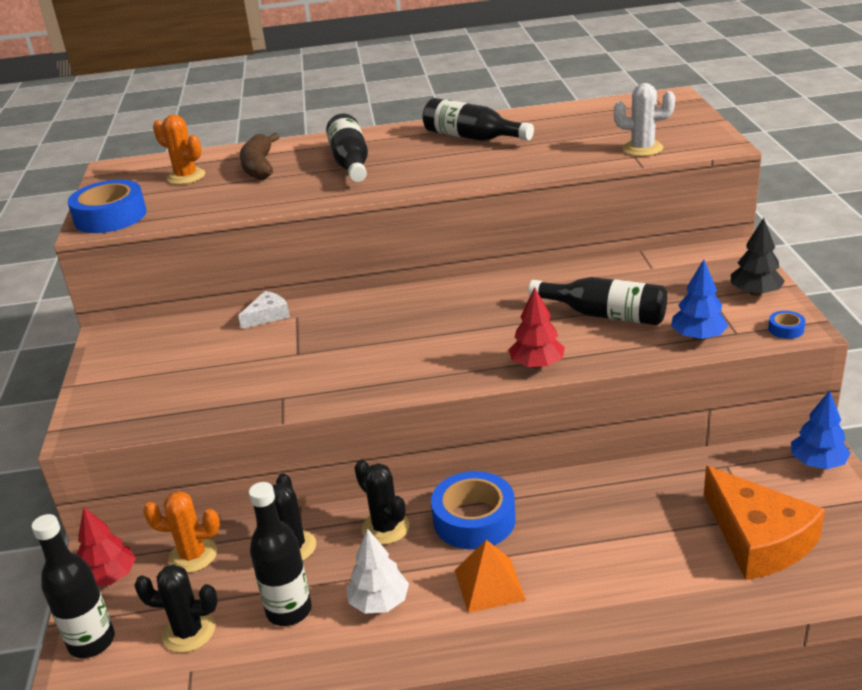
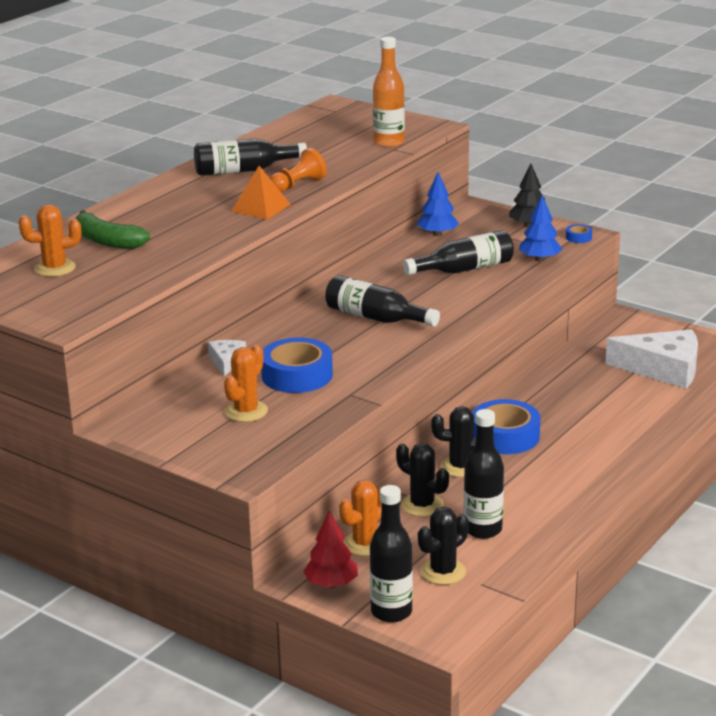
camera: 50 degrees left, 5 degrees down
blue tape [68,180,147,233] -> blue tape moved to [261,338,333,393]
brown banana [240,133,279,180] -> green banana [75,210,150,249]
black bottle [326,113,368,182] -> black bottle moved to [325,275,440,327]
white tree [346,528,409,614] -> none
orange pyramid [455,540,526,613] -> orange pyramid moved to [231,166,291,220]
red tree [508,287,565,369] -> none
white cactus [614,83,675,156] -> orange bottle [373,37,405,148]
orange cheese [704,466,825,580] -> white cheese [605,329,698,389]
blue tree [791,390,851,469] -> blue tree moved to [417,172,459,236]
none -> orange cactus [224,345,268,422]
none -> orange pawn [270,148,326,192]

